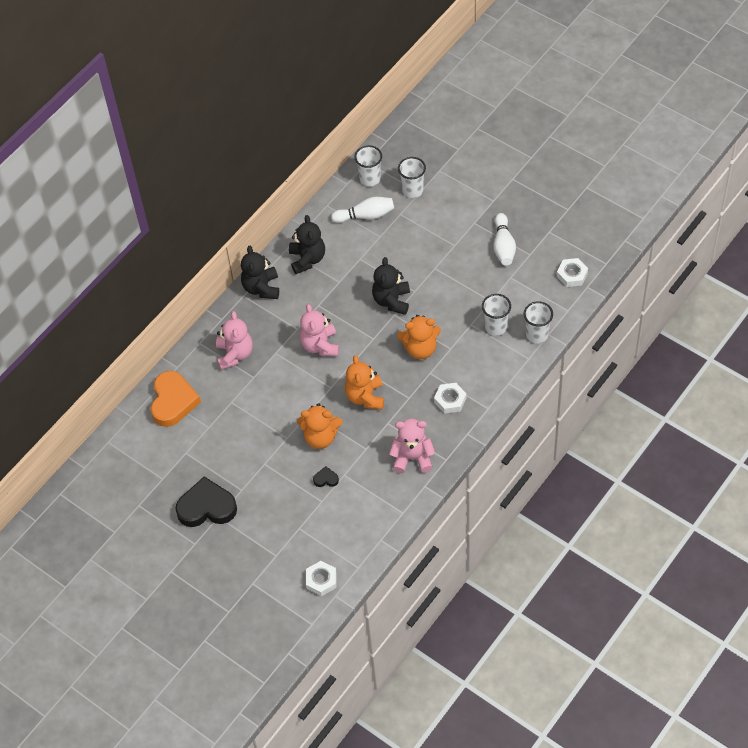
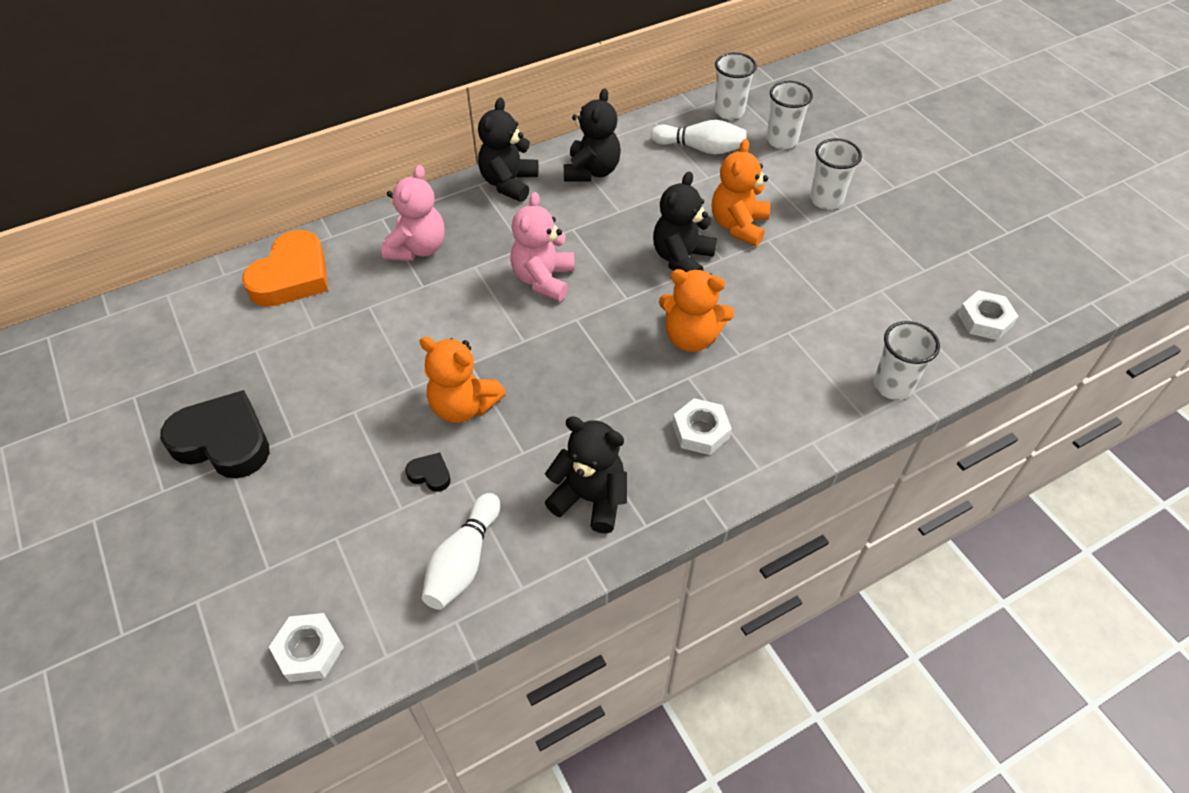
camera: 20 degrees right, 5 degrees down
orange teddy bear [345,355,384,410] -> orange teddy bear moved to [712,139,770,246]
pink teddy bear [389,419,435,473] -> black teddy bear [544,416,627,534]
white cup [482,294,511,336] -> white cup moved to [810,138,862,210]
white bowling pin [494,213,516,265] -> white bowling pin moved to [422,493,500,610]

